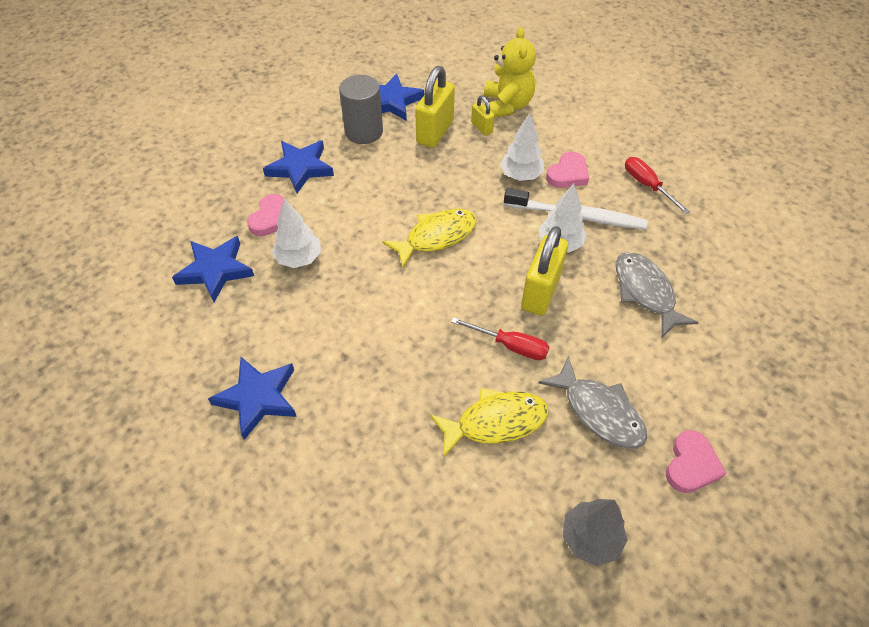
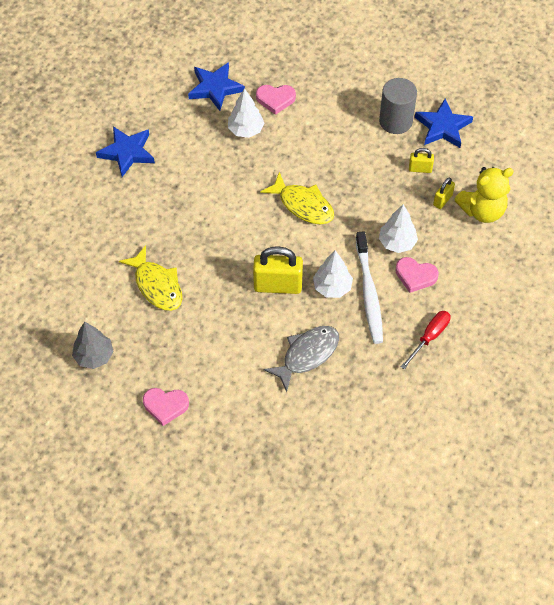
camera: 70 degrees right, 5 degrees up
blue star [263,140,334,193] -> none
yellow padlock [415,66,455,148] -> yellow padlock [409,148,434,173], size x0.51
red screwdriver [451,317,549,360] -> none
grey fish [538,356,647,449] -> none

